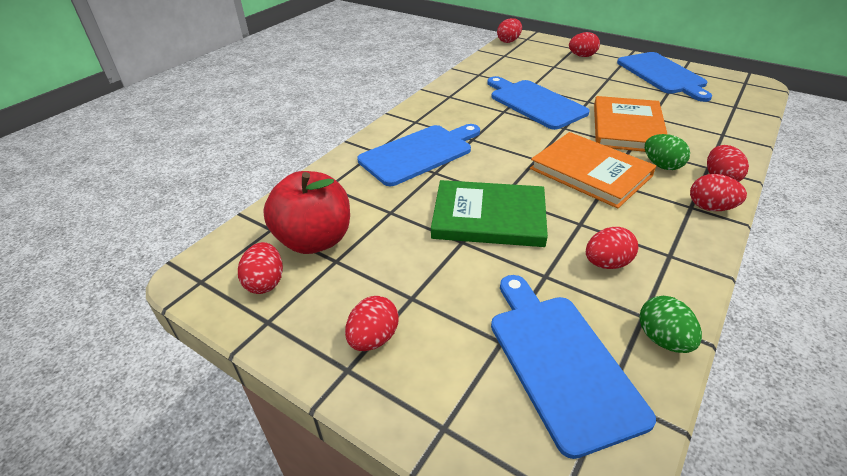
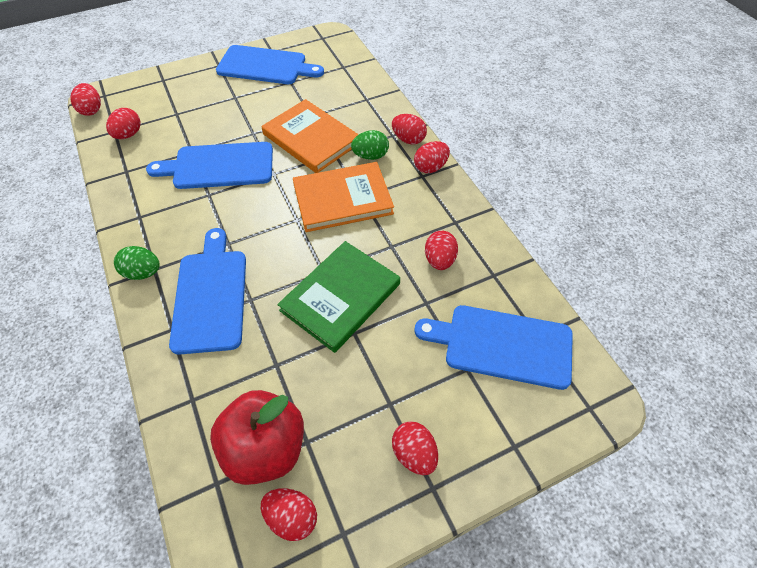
camera: 60 degrees left, 15 degrees up
red egg [569,32,600,57] -> red egg moved to [106,108,141,139]
green egg [639,296,702,353] -> green egg moved to [114,246,160,280]

